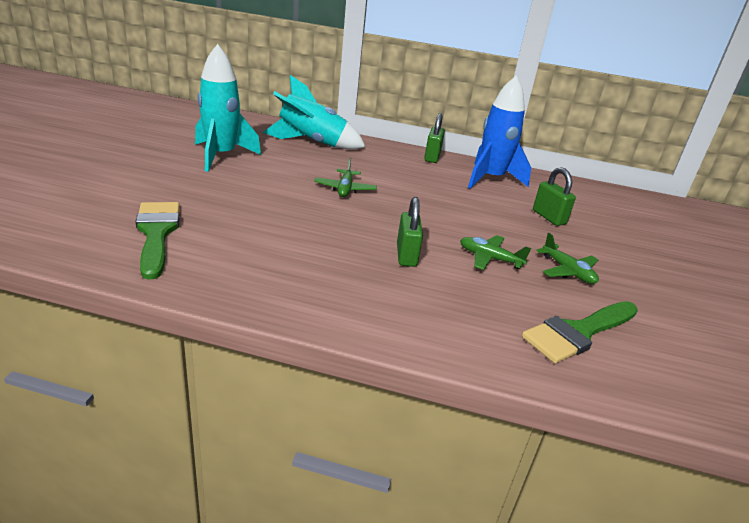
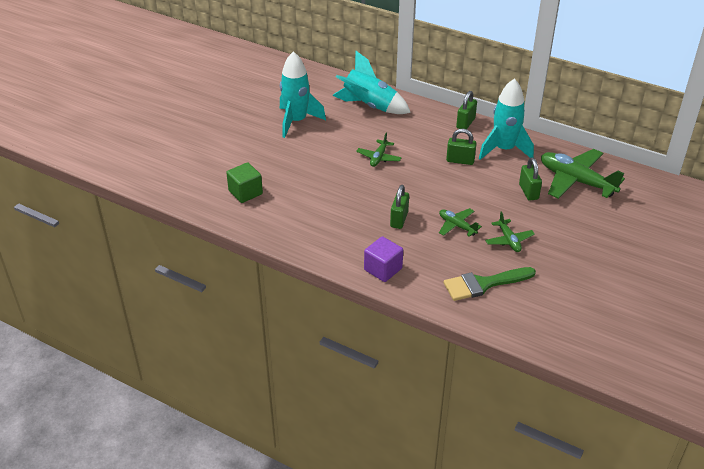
camera: 20 degrees right, 10 degrees up
green brush [135,202,180,280] -> green cube [226,162,263,203]
blue rocket [468,75,531,189] -> turquoise rocket [479,78,534,160]
none -> purple cube [364,236,403,282]
none -> green padlock [446,129,477,165]
none -> green plane [541,149,625,199]

